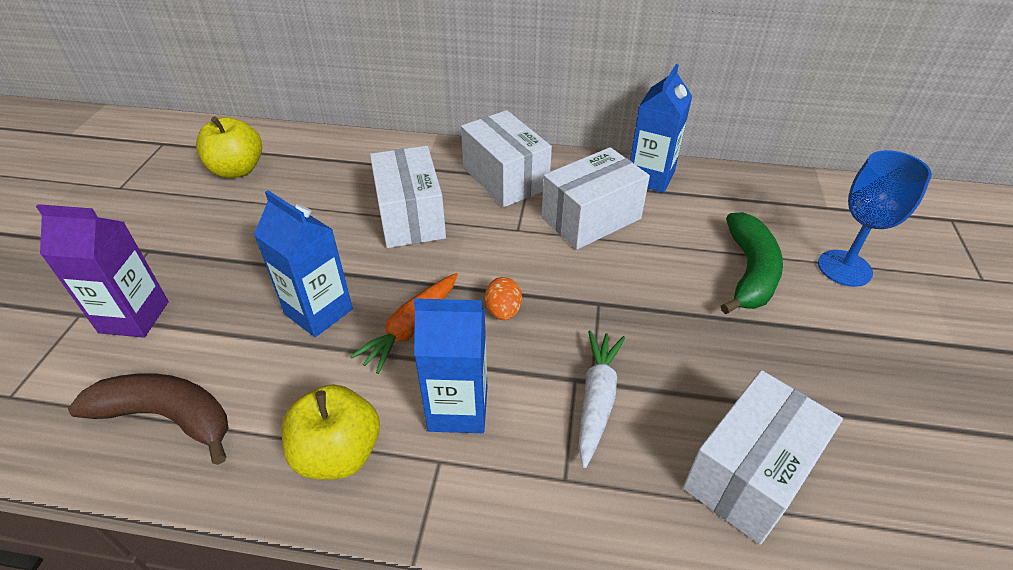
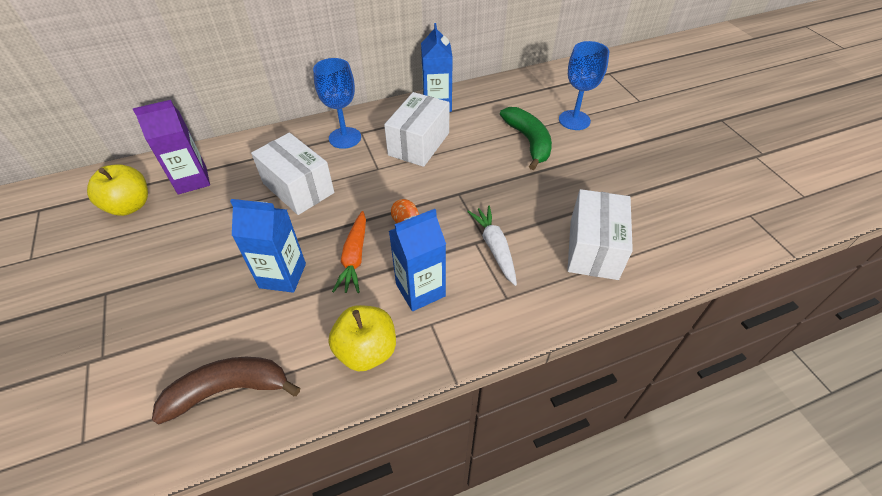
camera: 30 degrees left, 5 degrees up
purple carton [36,204,169,338] -> purple carton moved to [133,100,210,194]
white box [461,110,552,207] -> blue goblet [313,58,361,149]

